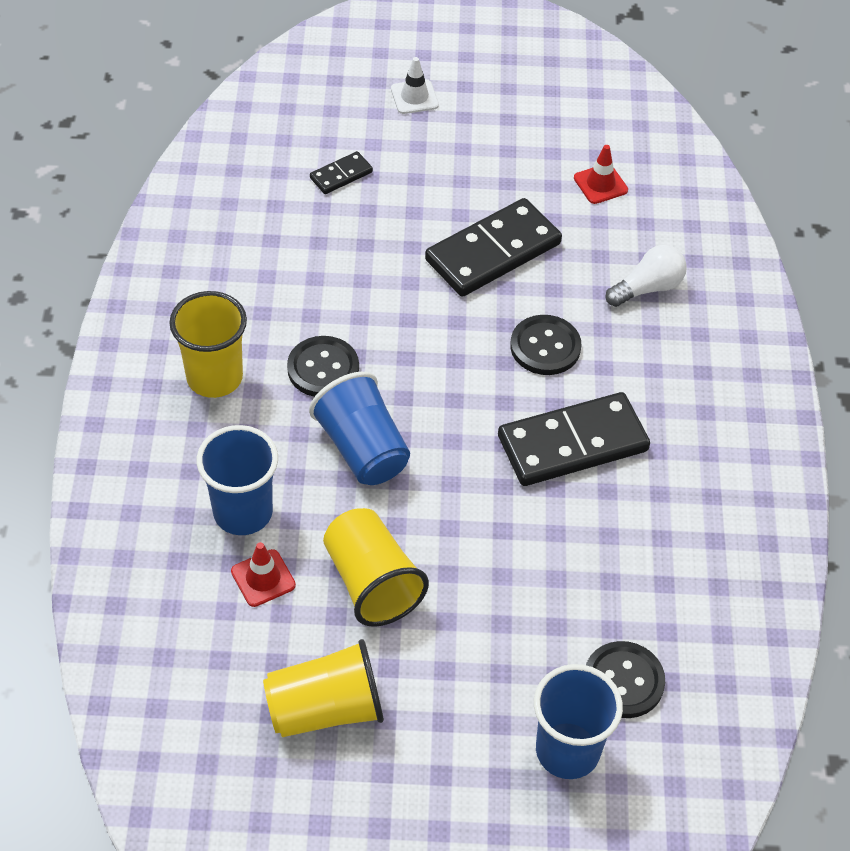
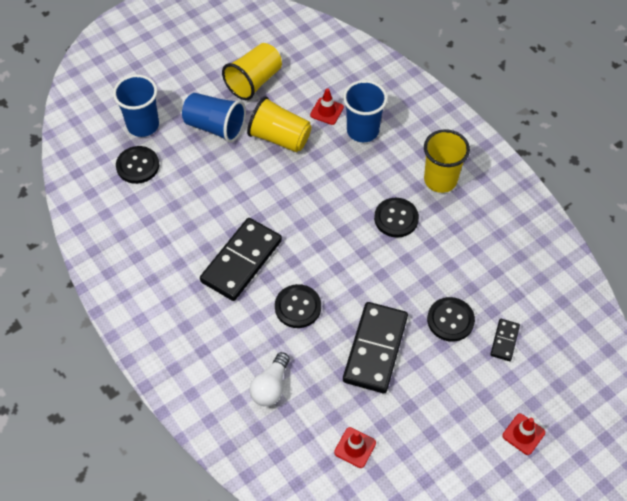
camera: 145 degrees right, 5 degrees up
blue cup [309,372,410,485] -> blue cup moved to [182,93,246,143]
white traffic cone [391,57,439,114] -> red traffic cone [503,414,545,455]
none -> black button [427,297,475,342]

